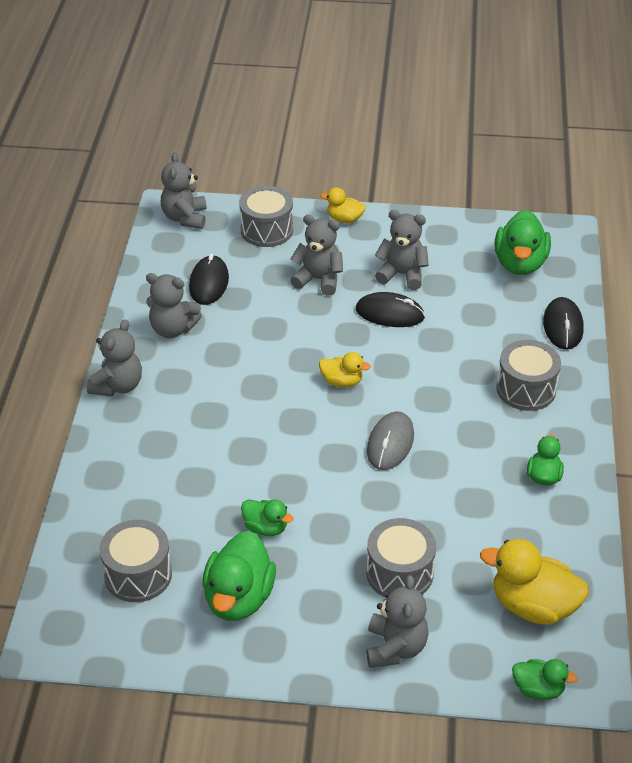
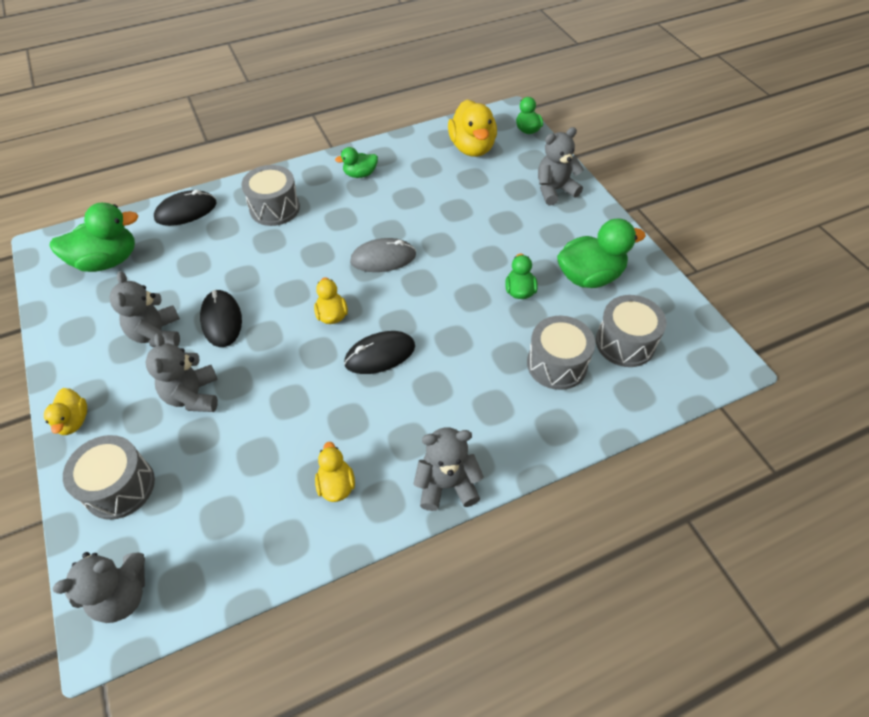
camera: 120 degrees left, 10 degrees up
grey teddy bear [146,273,202,338] -> yellow duck [315,442,355,502]
black mouse [189,254,229,305] -> black mouse moved to [344,331,415,374]
grey drum [366,518,436,598] -> grey drum moved to [527,316,595,390]

